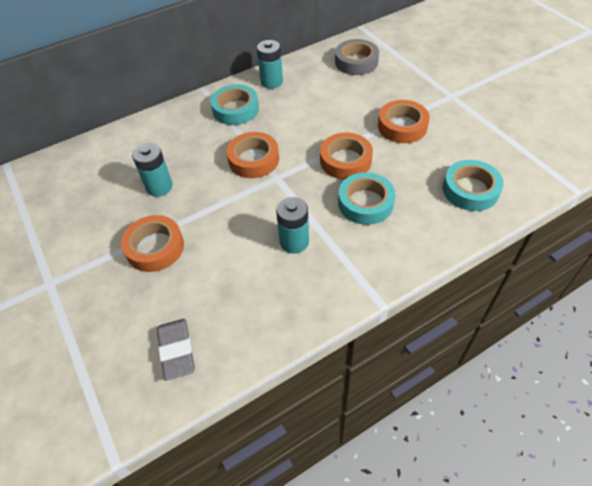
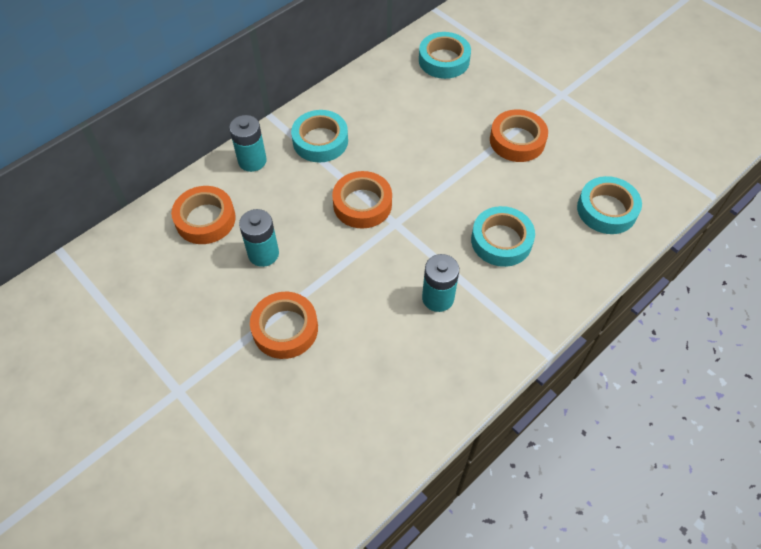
camera: 15 degrees left, 5 degrees up
grey eraser [157,319,195,381] -> none
turquoise battery [257,40,283,89] -> turquoise battery moved to [229,115,267,172]
orange tape [320,132,373,180] -> orange tape moved to [171,186,236,244]
grey tape [335,39,379,75] -> turquoise tape [419,32,471,79]

